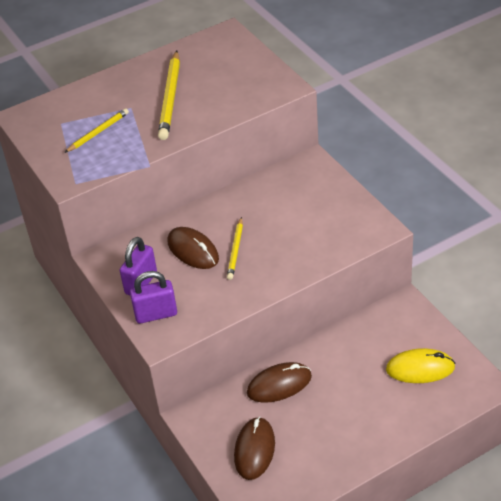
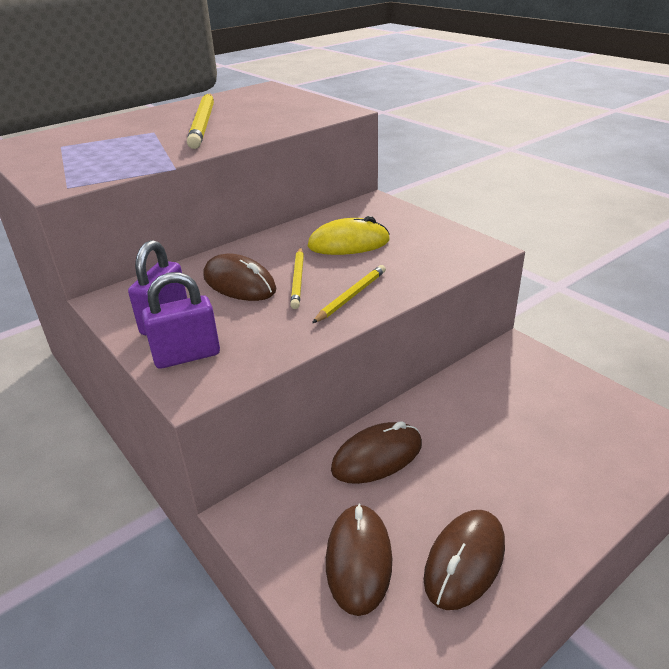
camera: 10 degrees left, 10 degrees down
yellow pencil [64,108,129,153] -> yellow pencil moved to [312,265,386,323]
yellow mouse [386,348,456,383] -> yellow mouse moved to [308,216,390,255]
none -> brown mouse [424,510,505,610]

